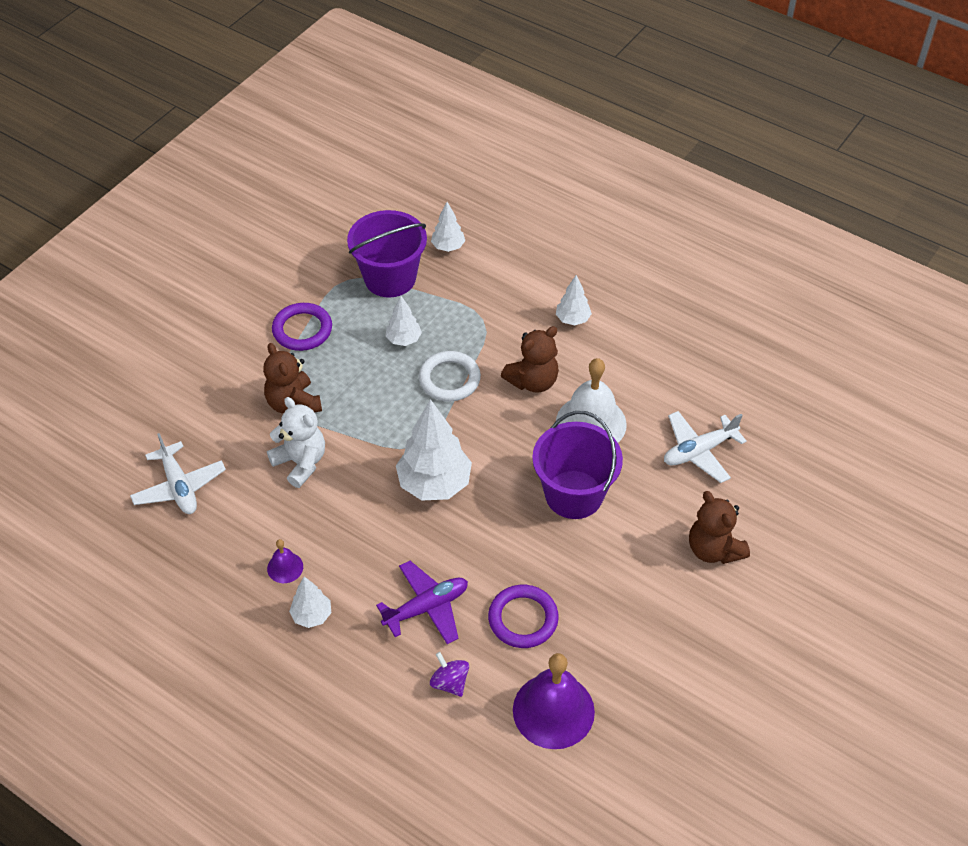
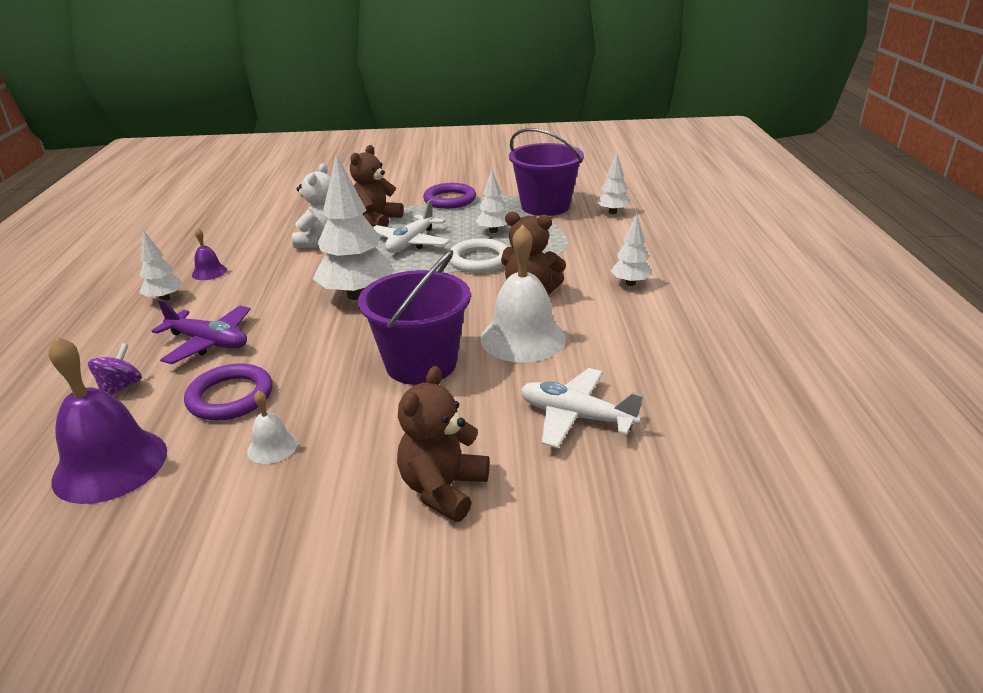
camera: 55 degrees right, 20 degrees down
white plane [130,433,226,514] -> white plane moved to [373,199,450,253]
none -> white bell [247,390,298,464]

